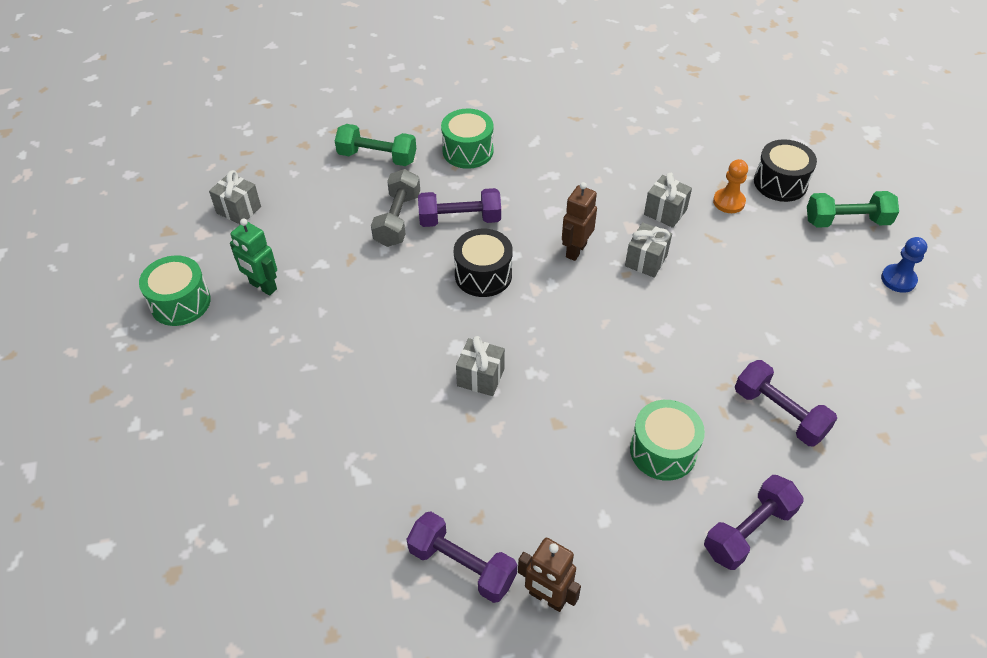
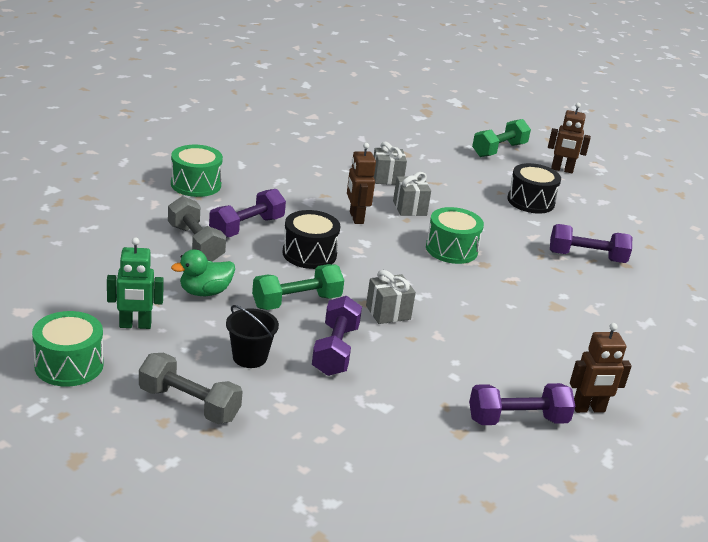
camera: 45 degrees left, 20 degrees down
grey gift [209,170,261,224] -> none
green dumbbell [335,124,416,166] -> green dumbbell moved to [252,264,344,310]
green drum [630,400,705,481] -> green drum moved to [426,207,484,264]
purple dumbbell [704,475,804,570] -> purple dumbbell moved to [312,296,362,376]
orange pawn [713,159,748,213] -> none
black drum [754,139,817,202] -> black drum moved to [507,163,561,213]
blue pawn [881,237,927,293] -> brown robot [548,103,591,173]
none -> grey dumbbell [139,353,242,424]
none -> green duck [171,249,235,296]
none -> black bucket [226,305,279,368]

